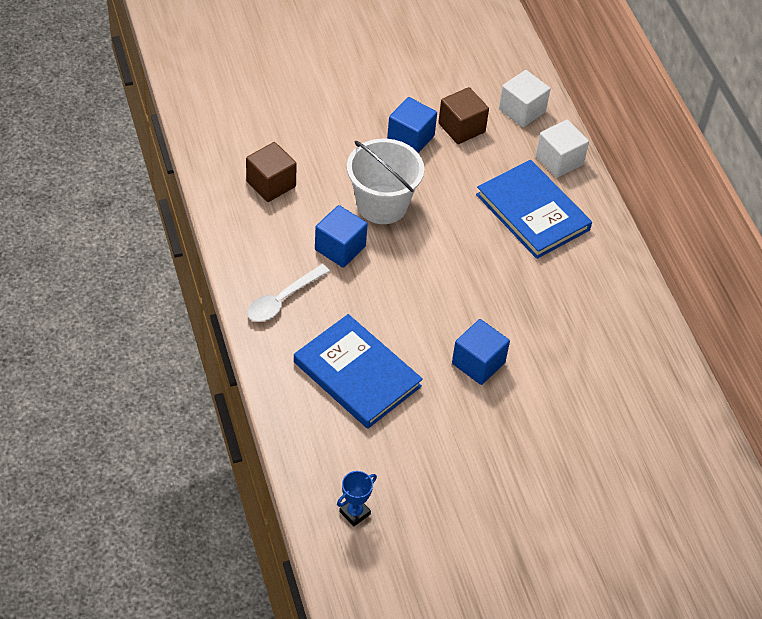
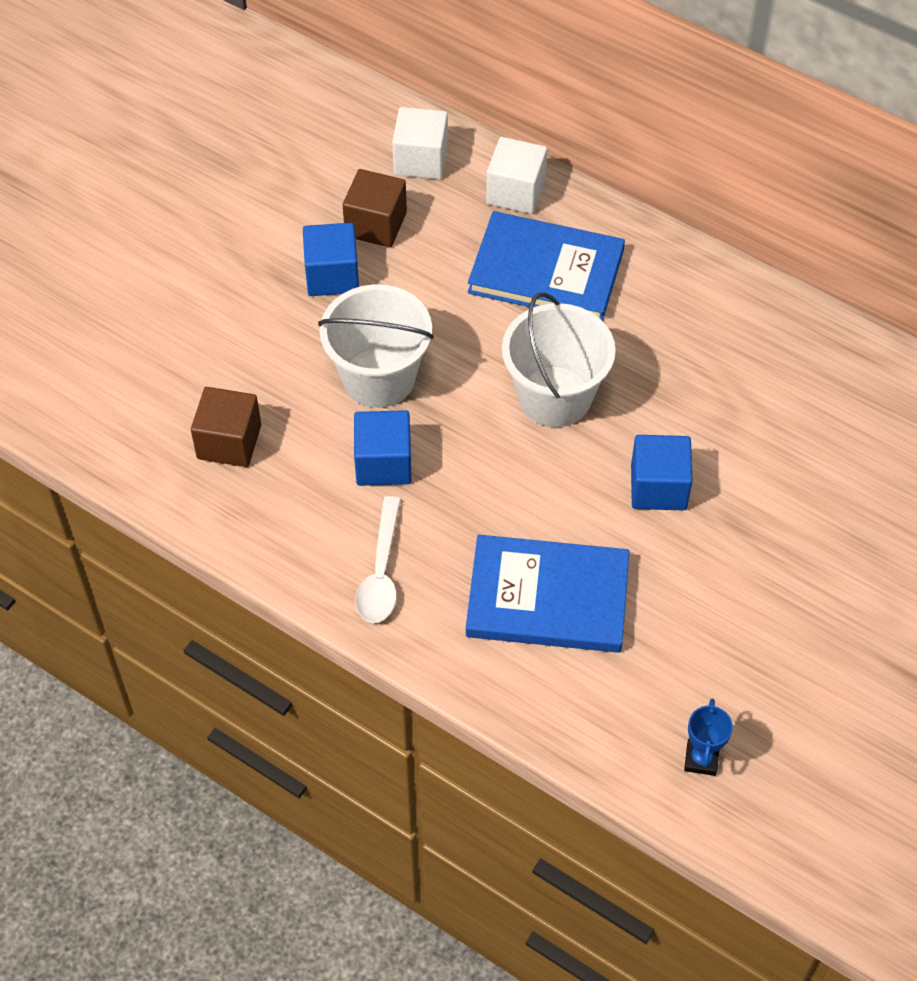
camera: 35 degrees left, 5 degrees up
none -> white bucket [502,292,616,427]

